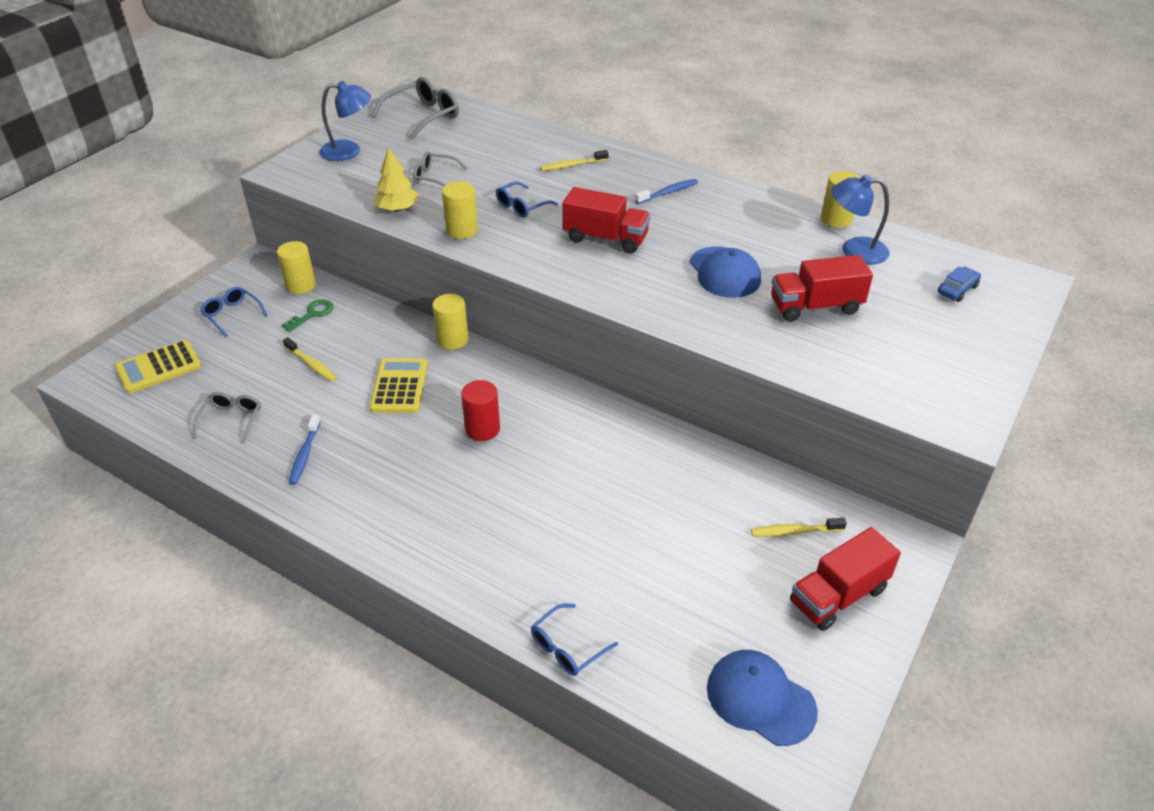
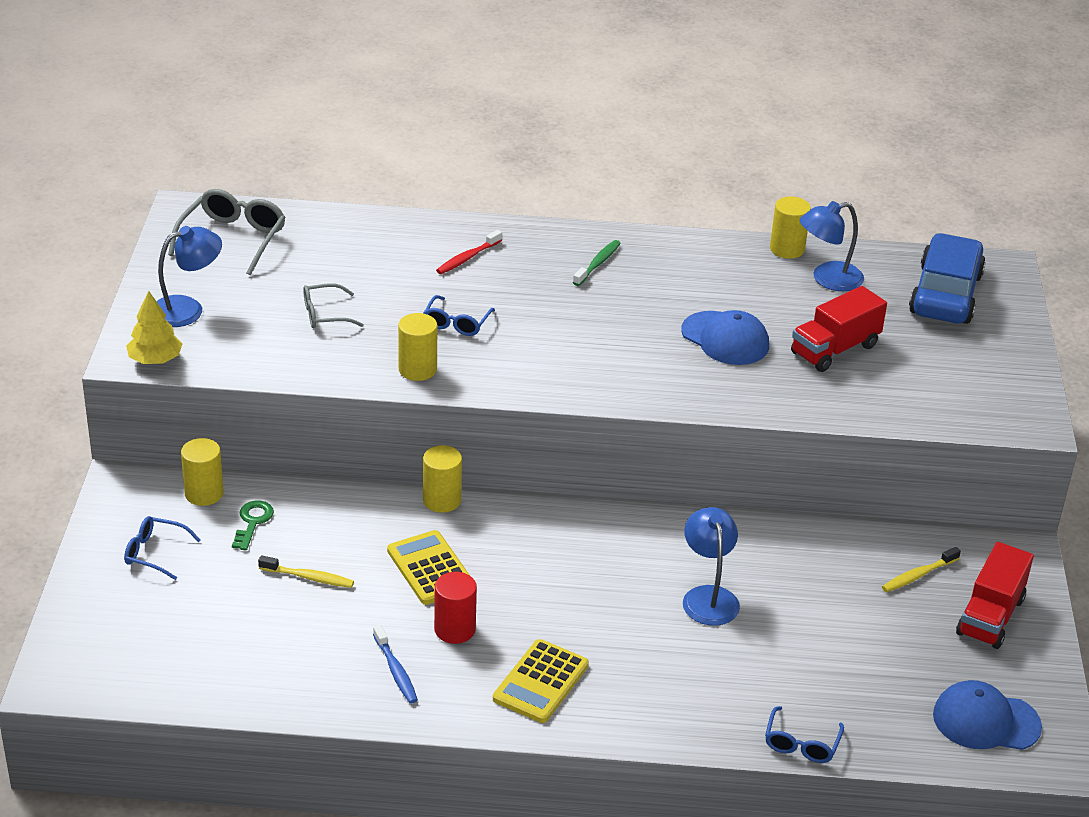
camera: 30 degrees left, 5 degrees down
yellow calculator [115,340,201,393] -> yellow calculator moved to [493,639,589,723]
grey glasses [193,392,261,444] -> none
yellow tree [373,147,418,212] -> yellow tree moved to [126,291,182,364]
red cylinder [461,380,500,441] -> red cylinder moved to [434,572,477,644]
yellow toothbrush [540,150,609,171] -> red toothbrush [436,230,502,274]
red truck [563,187,650,253] -> none
blue toothbrush [635,179,698,204] -> green toothbrush [573,240,621,286]
blue car [938,266,981,302] -> blue car [909,233,986,324], size x2.40
none -> blue lamp [683,507,740,626]

